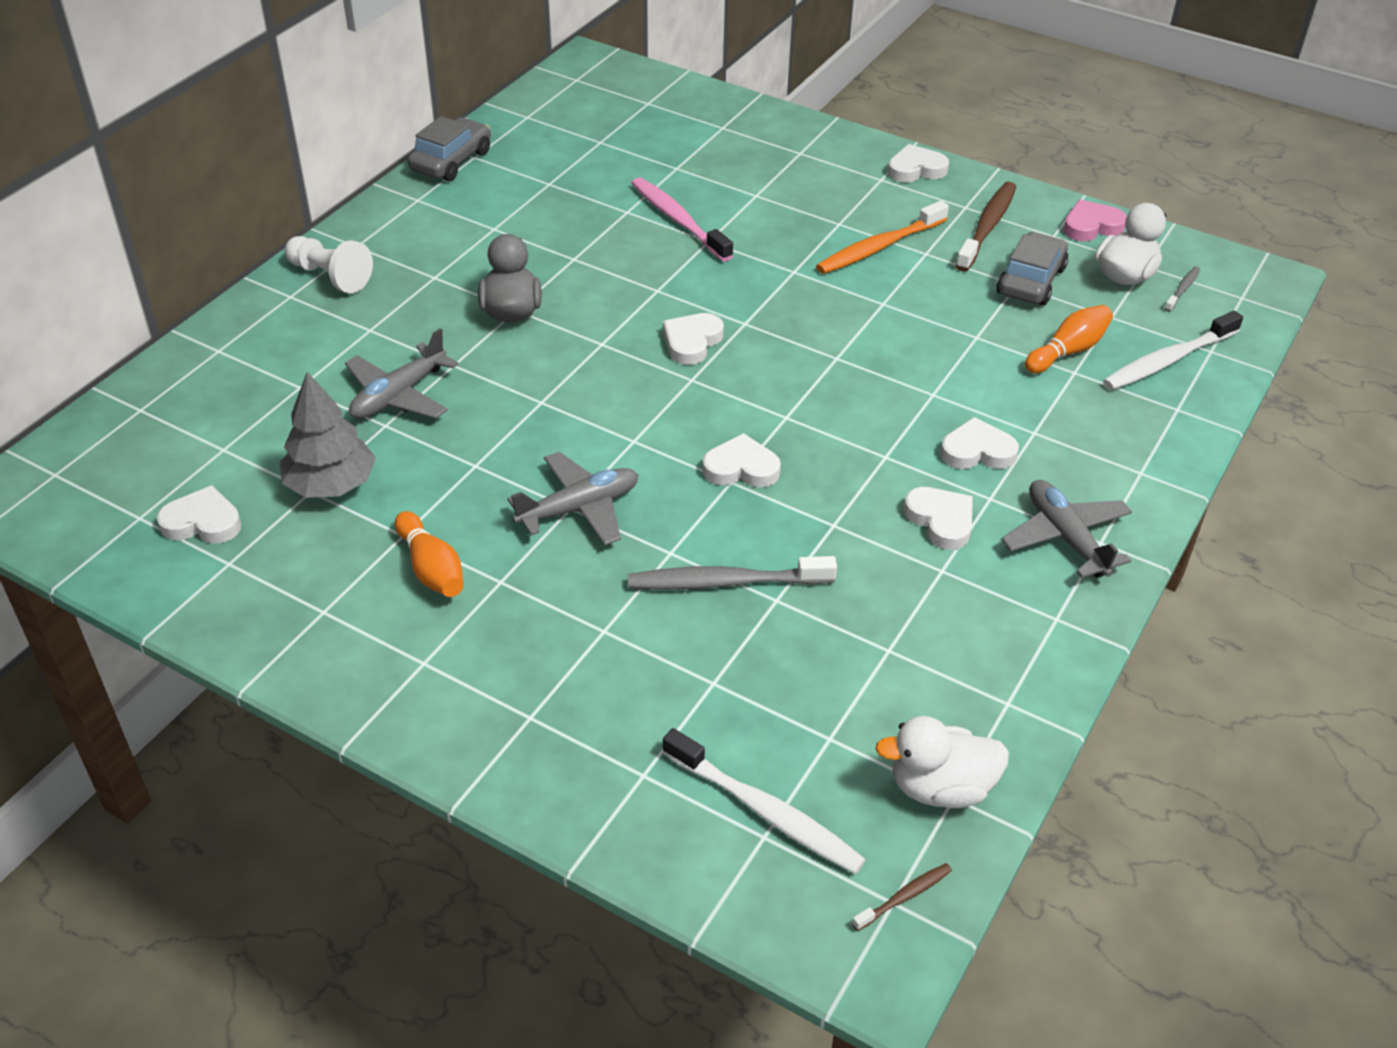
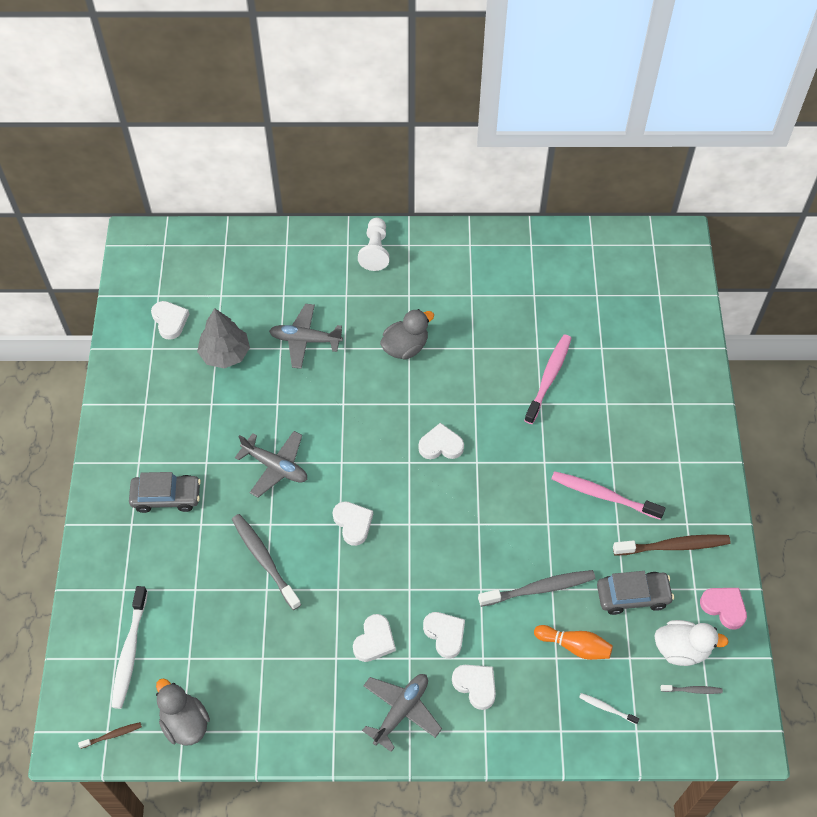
camera: 60 degrees right, 15 degrees up
orange bowling pin [394,511,464,597] -> none
grey car [408,116,491,181] -> grey car moved to [129,472,201,513]
orange toothbrush [816,201,949,274] -> pink toothbrush [551,471,665,520]
brown toothbrush [852,863,952,931] -> brown toothbrush turned 45 degrees counterclockwise [78,722,142,749]
white duck [875,716,1009,808] -> grey duck [156,678,210,746]
white heart [888,144,949,183] -> white heart moved to [452,665,496,710]
white toothbrush [1103,310,1243,390] -> white toothbrush [579,693,639,724], size x0.49
none -> grey toothbrush [478,570,595,607]

